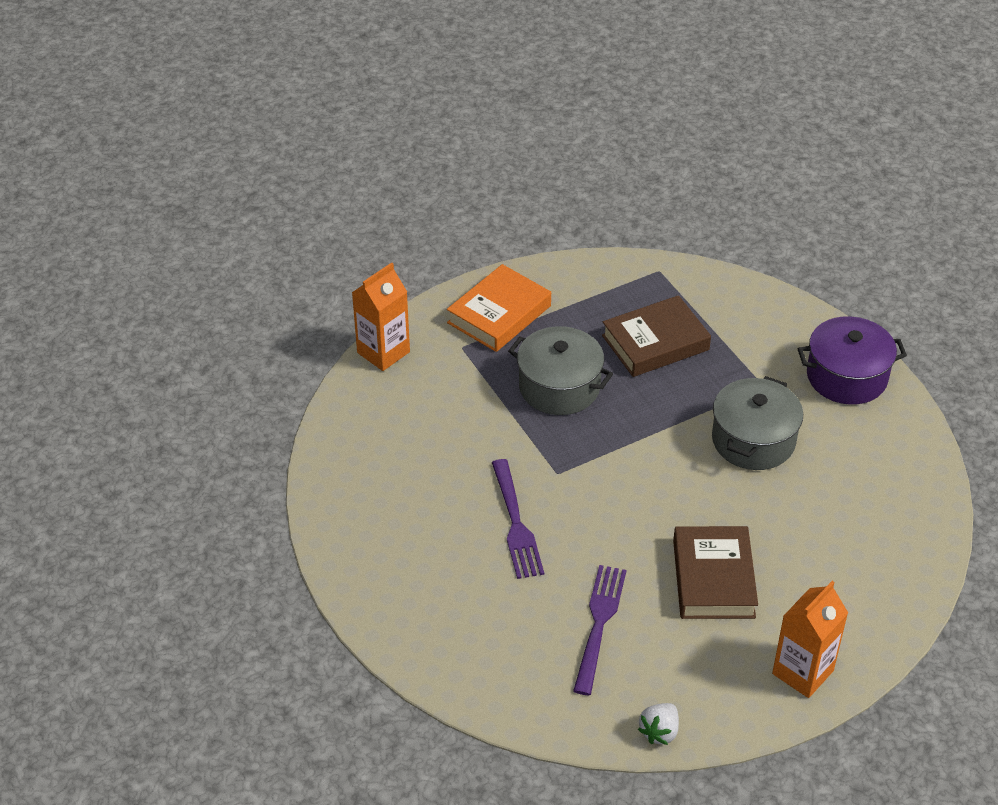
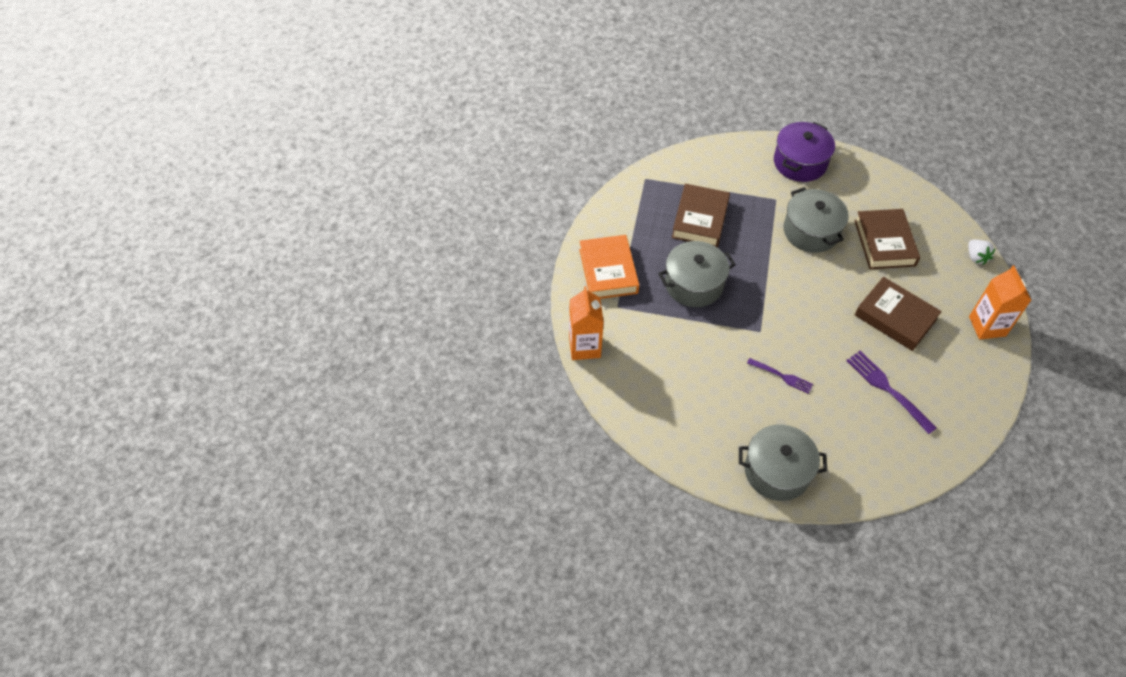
camera: 50 degrees left, 10 degrees up
purple fork [492,459,544,579] -> purple fork [747,358,813,394], size x0.63
white strawberry [638,703,679,745] -> white strawberry moved to [968,239,996,265]
none -> grey pot [739,425,827,501]
none -> brown book [854,209,920,269]

